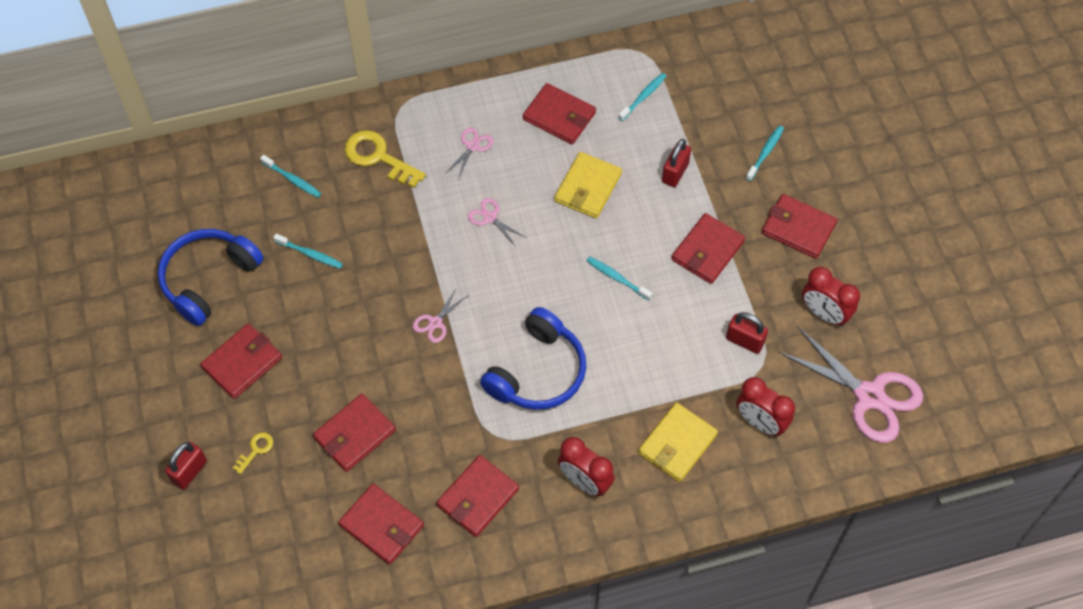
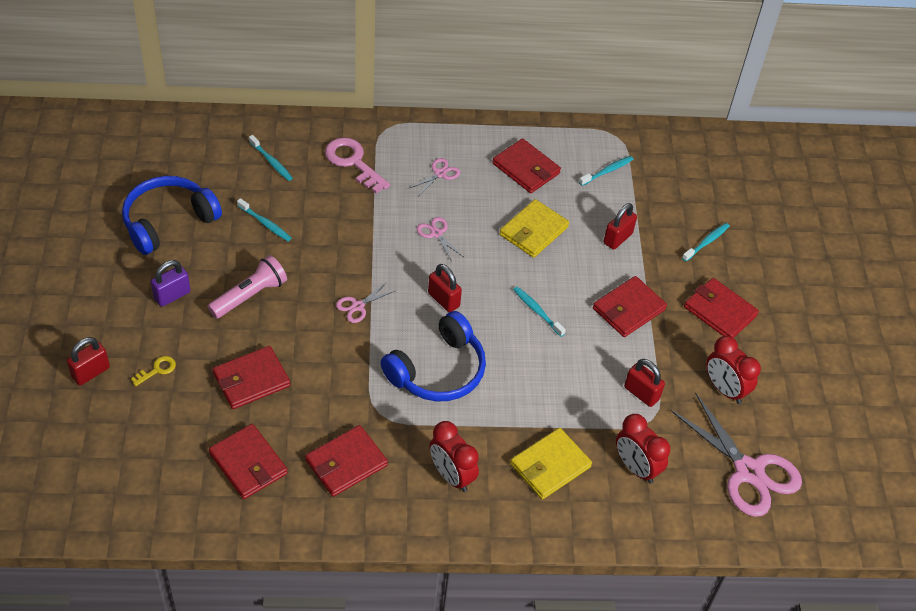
camera: 10 degrees right, 10 degrees down
red wallet [200,323,282,399] -> purple padlock [151,260,191,307]
yellow key [345,130,426,188] -> pink key [325,137,390,194]
none -> pink flashlight [208,255,287,319]
none -> red padlock [428,264,462,312]

